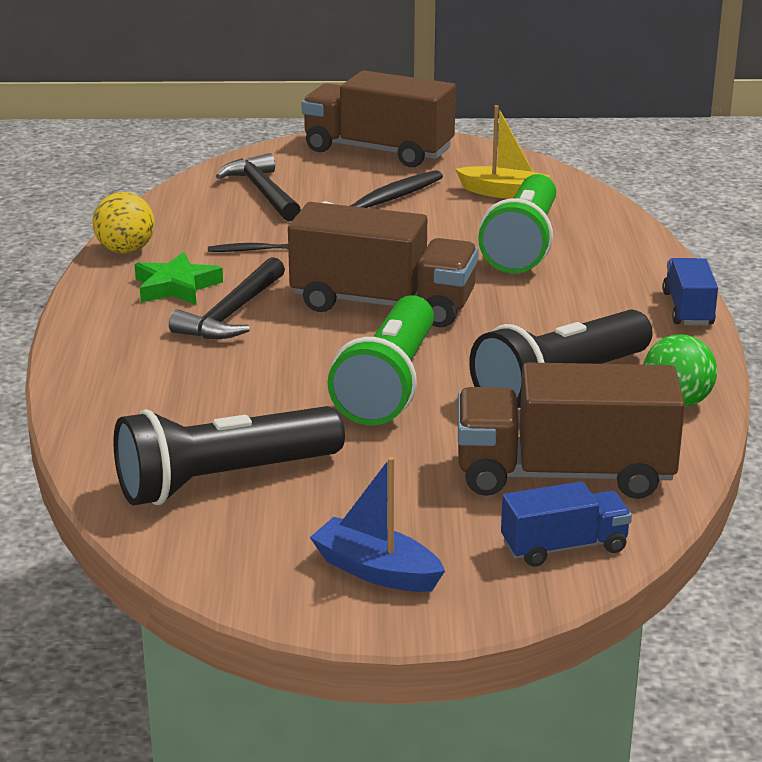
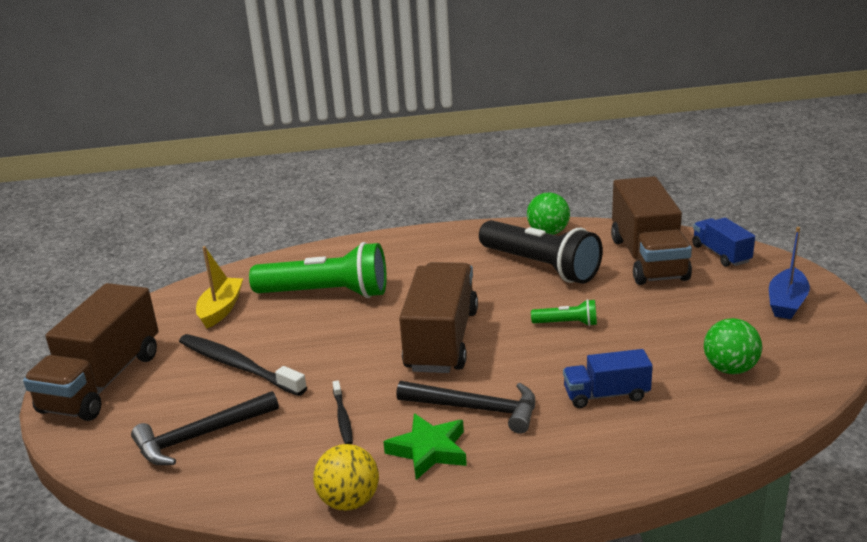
camera: 95 degrees left, 0 degrees up
black flashlight [113,406,345,505] -> green ball [704,318,762,374]
green flashlight [328,295,434,425] -> green flashlight [531,299,597,326], size x0.45
blue truck [663,258,718,325] -> blue truck moved to [563,349,653,408]

